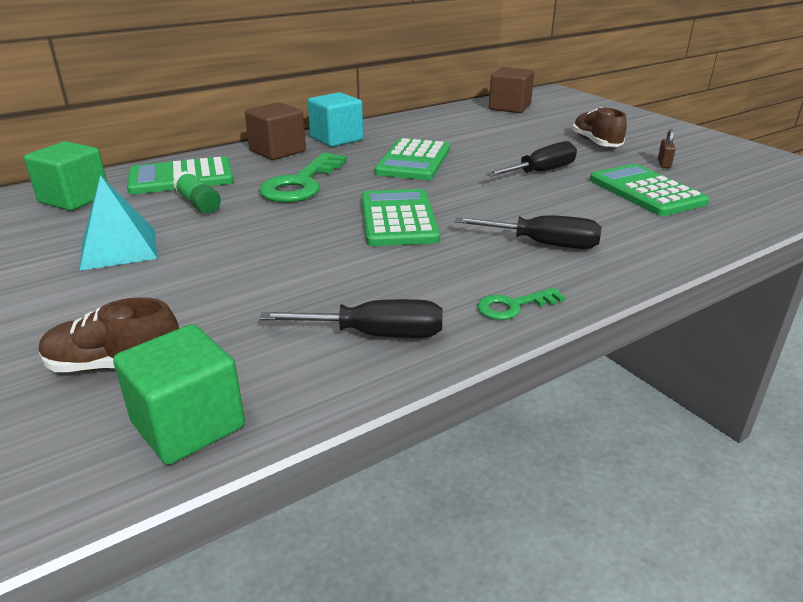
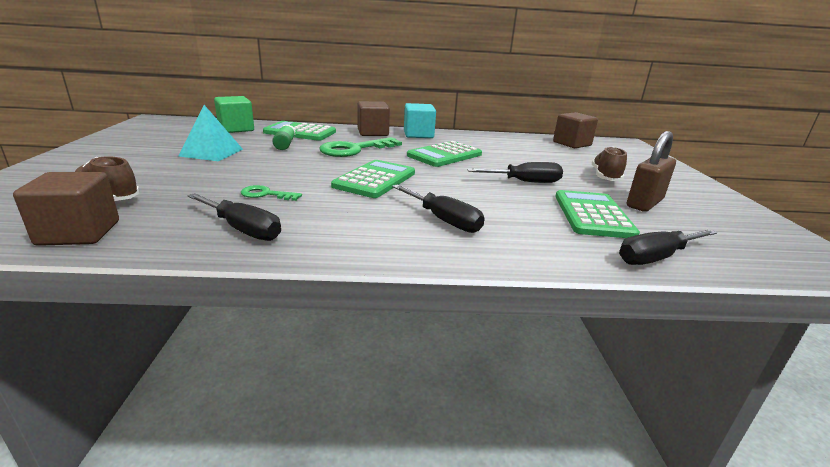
camera: 30 degrees right, 5 degrees down
green cube [113,324,245,465] -> brown cube [13,172,119,246]
green key [477,288,566,320] -> green key moved to [241,185,302,201]
brown padlock [658,129,676,168] -> brown padlock [627,131,676,212], size x2.23
none -> black screwdriver [619,229,717,265]

